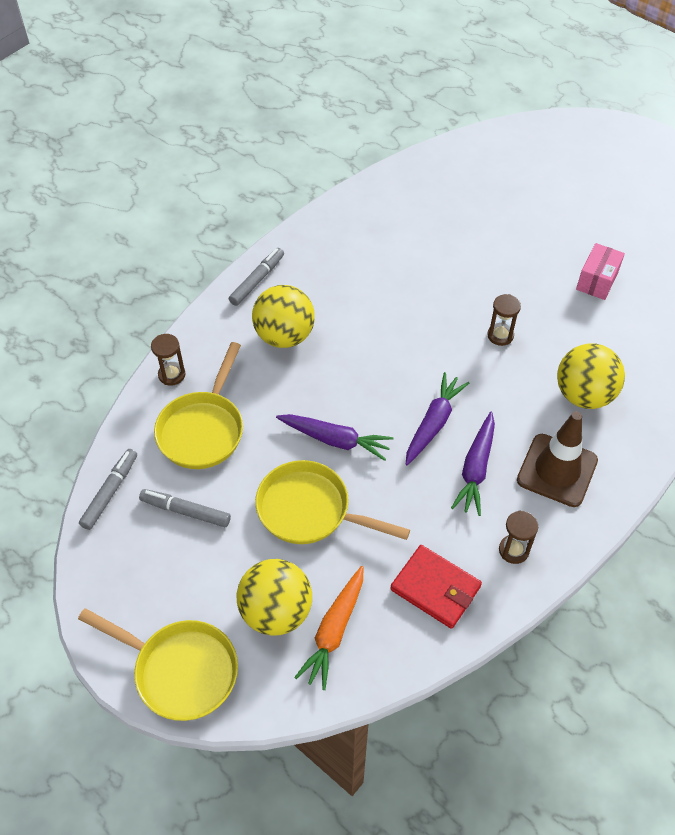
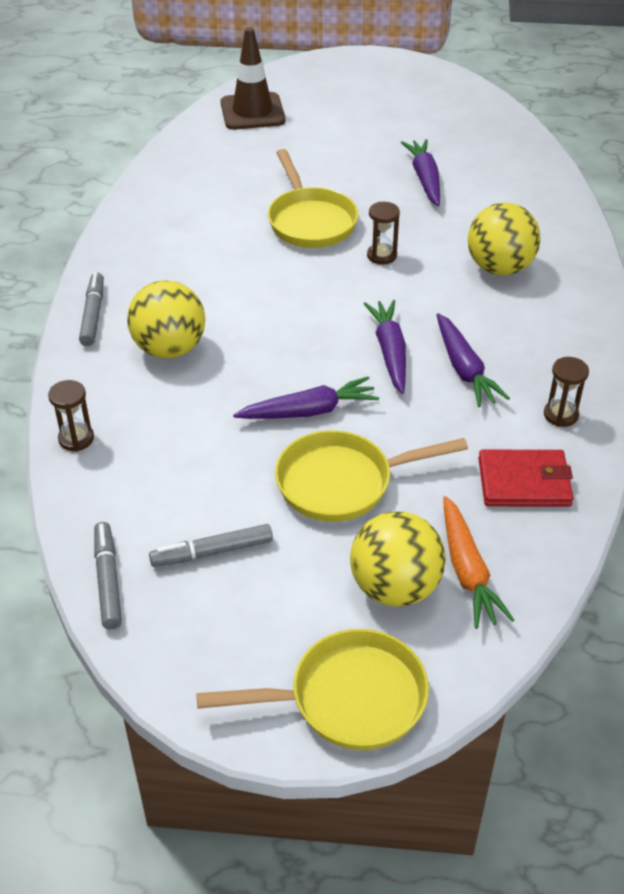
camera: 35 degrees left, 10 degrees down
yellow pan [154,342,243,469] -> yellow pan moved to [268,149,359,248]
brown traffic cone [517,411,598,507] -> brown traffic cone moved to [221,27,285,130]
pink box [576,243,625,300] -> purple carrot [401,139,440,206]

